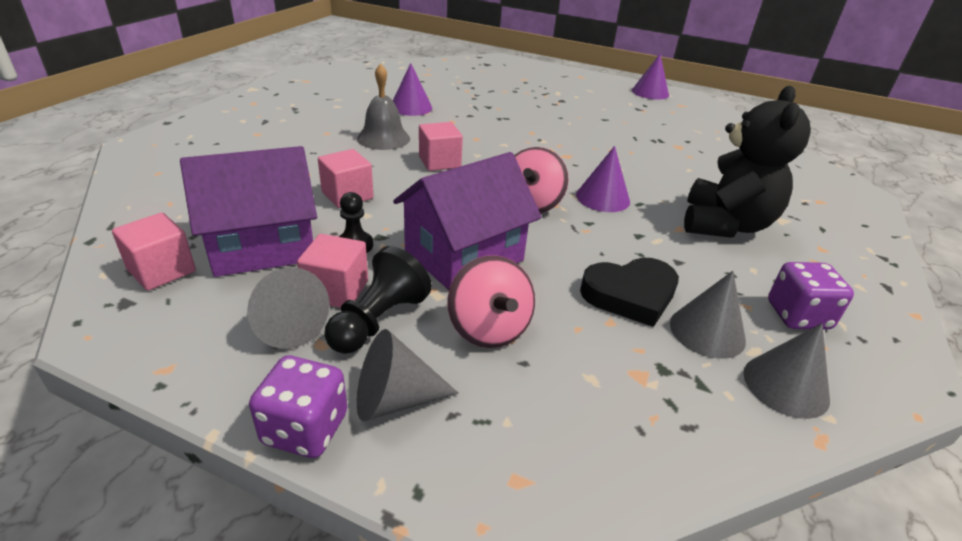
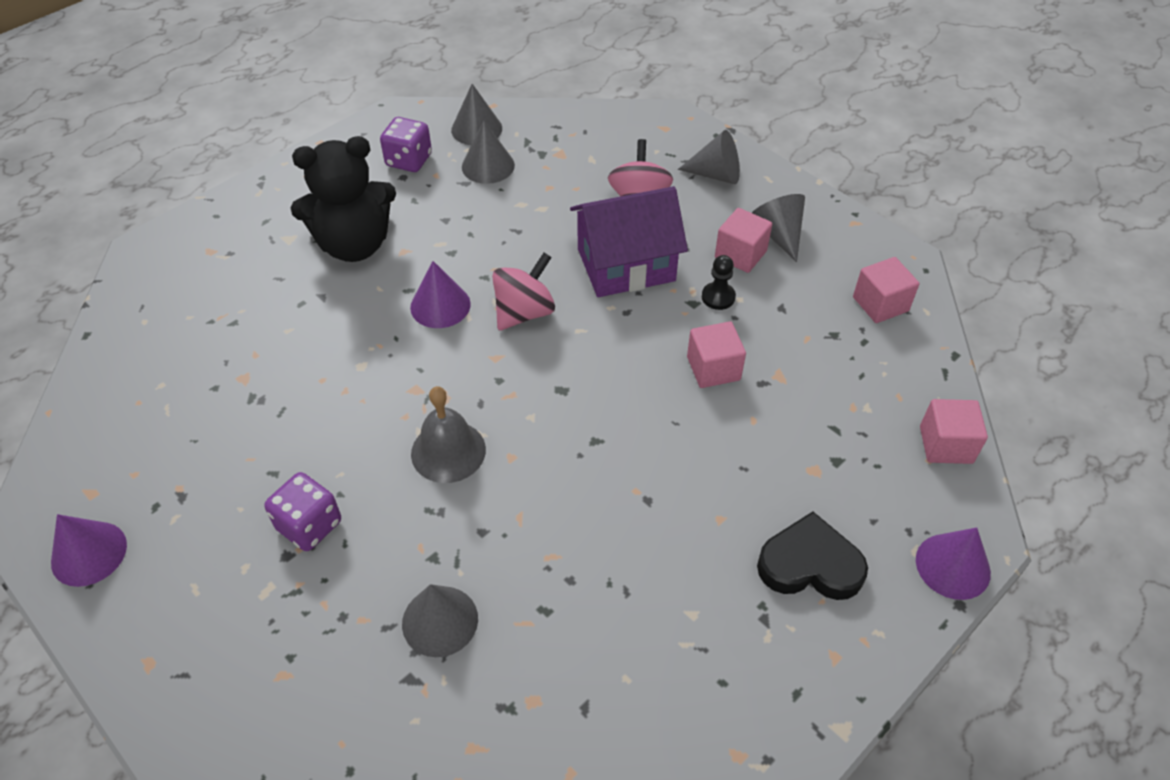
camera: 155 degrees left, 15 degrees up
purple house [180,146,317,277] -> none
purple dice [249,355,347,458] -> purple dice moved to [264,472,341,551]
black pawn [324,246,432,354] -> none
grey bell [357,64,410,150] -> grey bell moved to [411,386,486,483]
purple cone [393,63,432,116] -> purple cone moved to [916,527,991,600]
pink cube [419,122,463,171] -> pink cube moved to [920,399,988,464]
black heart [580,258,679,327] -> black heart moved to [757,512,868,600]
black teddy bear [684,86,811,238] -> black teddy bear turned 150 degrees counterclockwise [291,136,396,262]
none -> grey cone [402,584,478,657]

